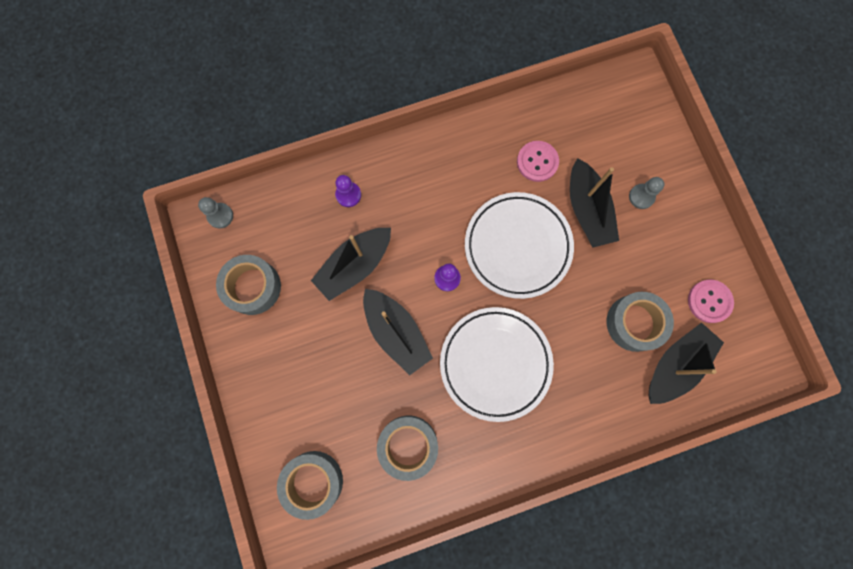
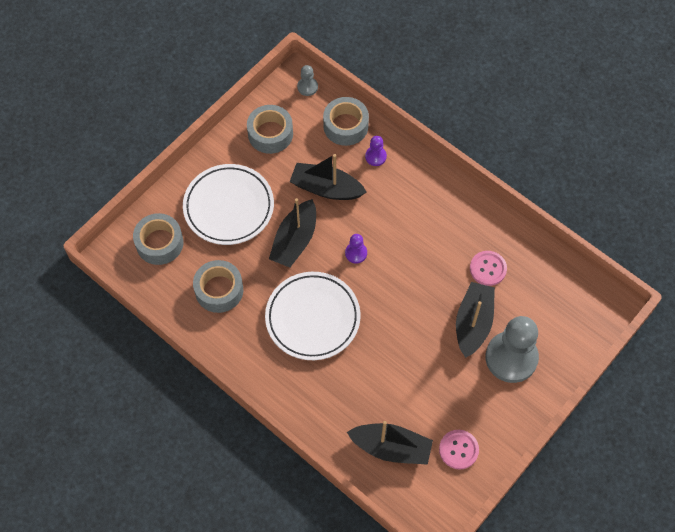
camera: 60 degrees right, 15 degrees down
white plate [465,192,574,299] -> white plate moved to [183,164,274,245]
black boat [570,158,619,248] -> black boat turned 150 degrees clockwise [456,282,495,358]
grey tape [607,292,674,352] -> grey tape moved to [323,97,369,146]
grey pawn [629,177,664,209] -> grey pawn [485,316,539,383], size x2.25

